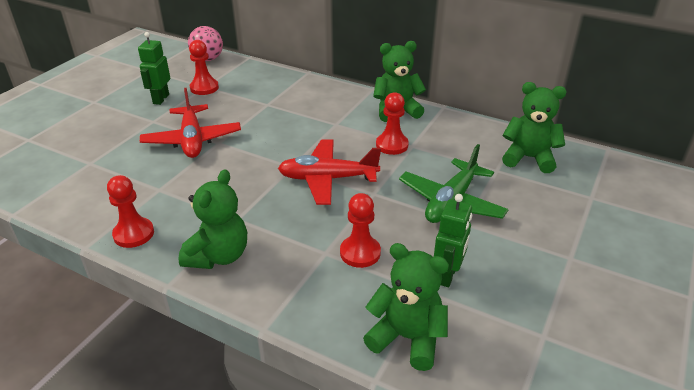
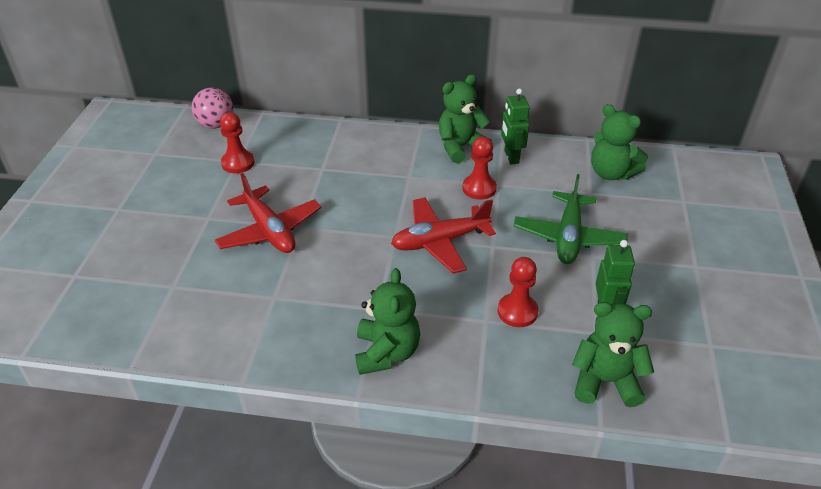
camera: 20 degrees left, 5 degrees up
red pawn [107,175,154,248] -> none
green robot [138,32,170,105] -> green robot moved to [501,88,530,164]
green teddy bear [502,82,566,173] -> green teddy bear turned 135 degrees counterclockwise [591,104,648,180]

